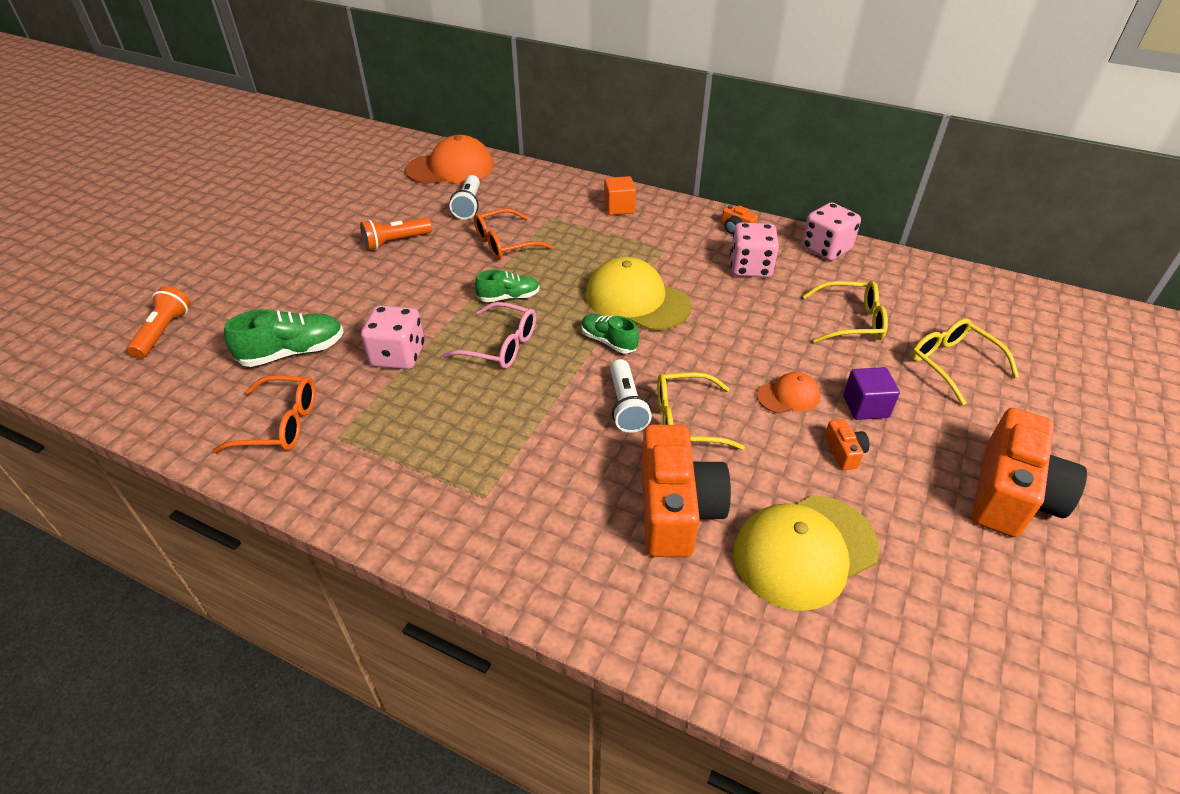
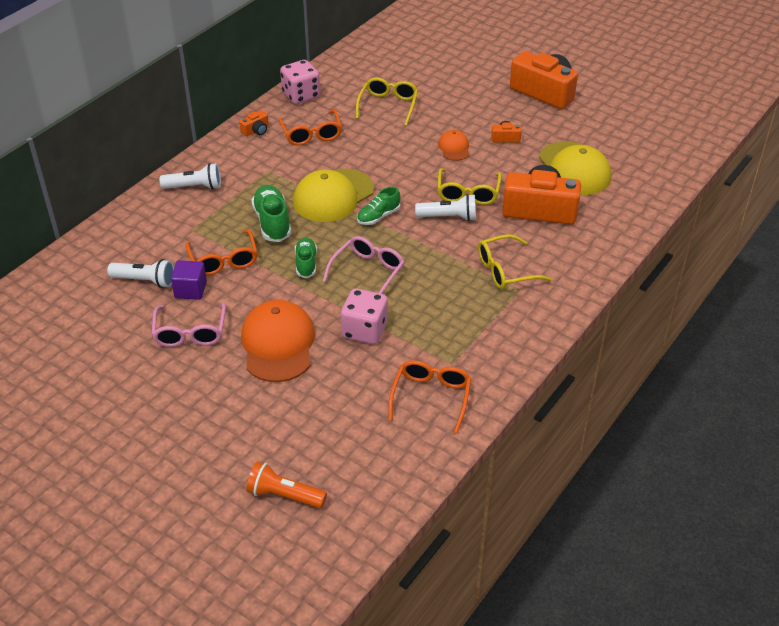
camera: 80 degrees left, 0 degrees up
green shoe [224,309,344,367] -> green shoe moved to [252,185,291,242]
orange flashlight [360,218,432,250] -> pink glasses [152,303,226,347]
orange cap [405,135,493,184] -> orange cap moved to [241,300,315,382]
orange cube [604,176,636,215] -> white flashlight [159,163,221,189]
pink dice [730,222,779,278] -> orange glasses [279,110,342,146]
purple cube [843,367,900,420] -> purple cube moved to [171,260,207,300]
yellow glasses [911,319,1019,405] -> yellow glasses moved to [478,234,552,289]

